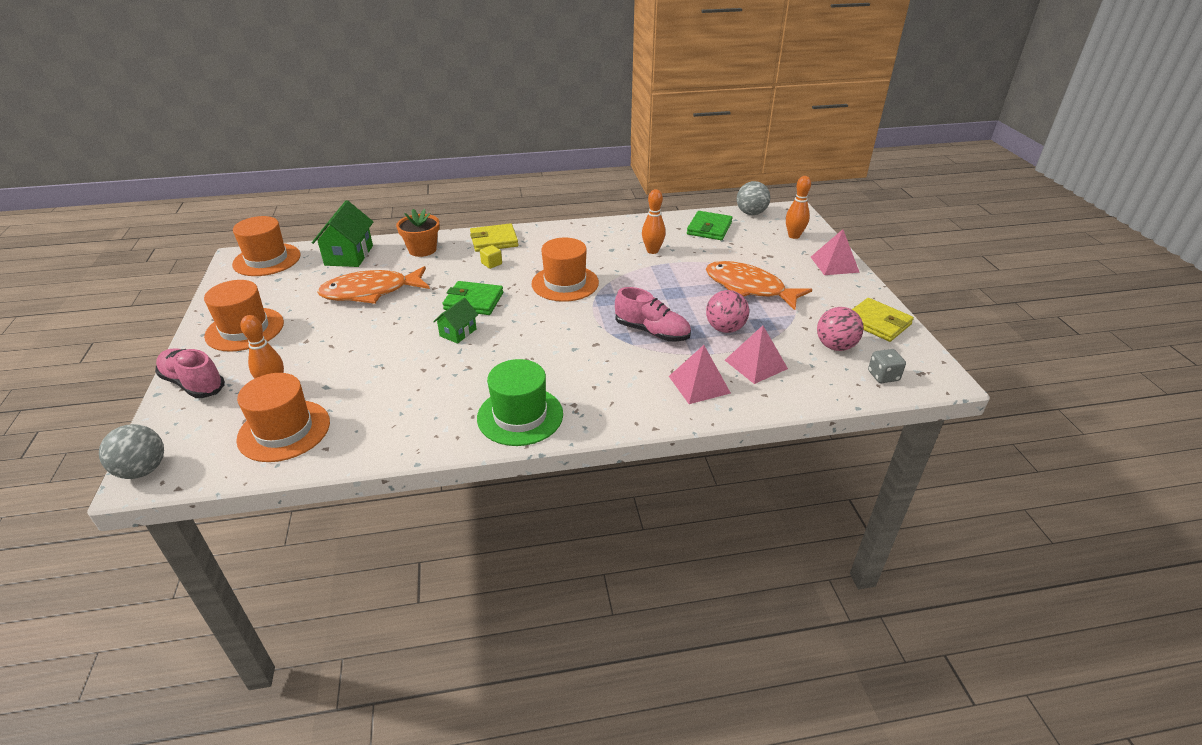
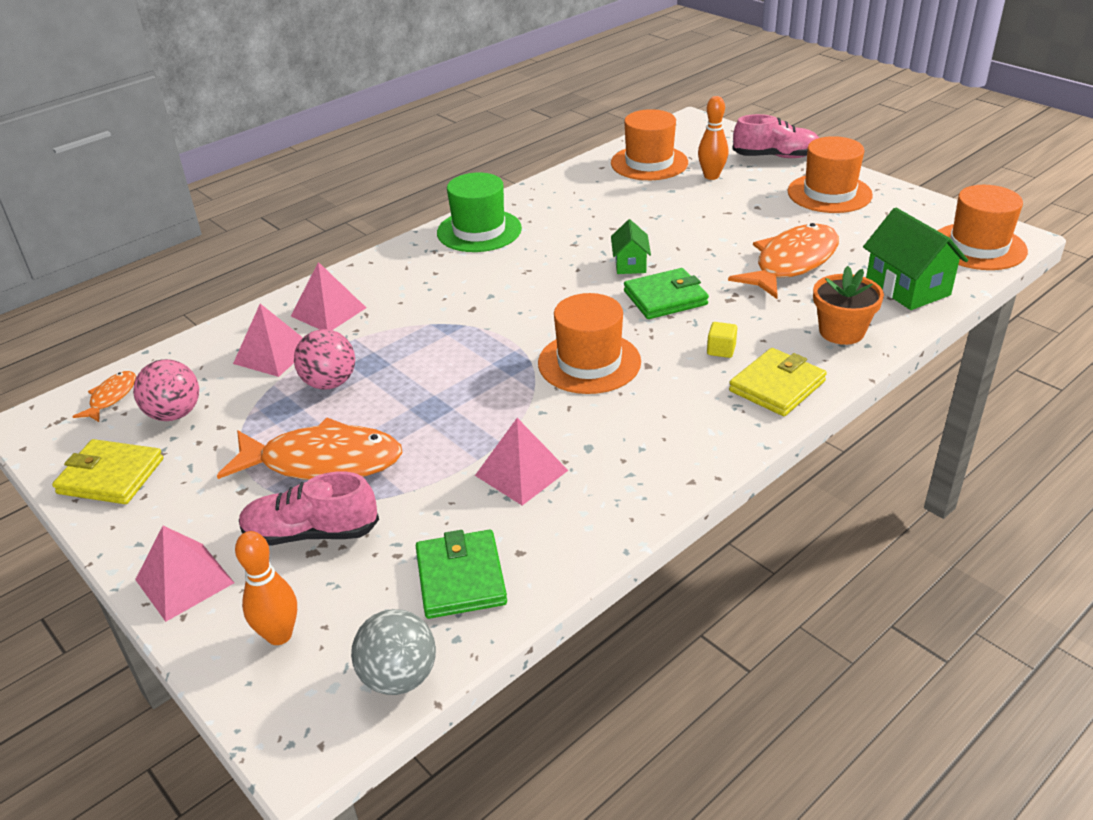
camera: 150 degrees right, 0 degrees up
grey ball [99,424,164,479] -> none
pink shoe [615,287,691,341] -> pink shoe moved to [239,472,379,545]
orange bowling pin [642,189,666,254] -> pink pyramid [475,418,568,506]
grey dice [868,349,906,383] -> orange fish [72,371,136,422]

